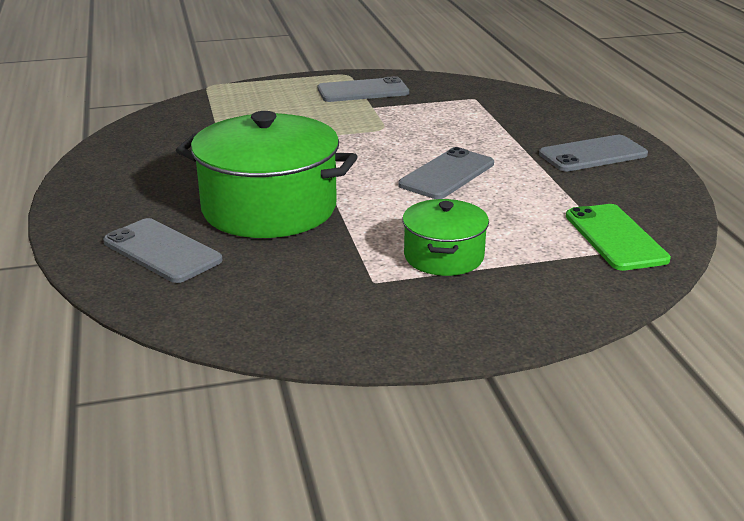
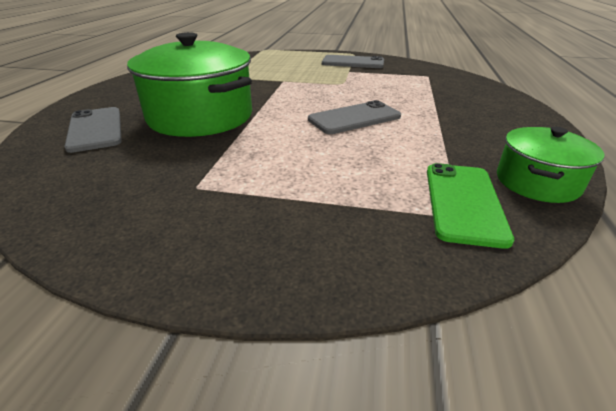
camera: 25 degrees right, 5 degrees up
green pot [402,199,489,276] -> green pot moved to [497,127,605,203]
grey phone [539,135,648,172] -> none

